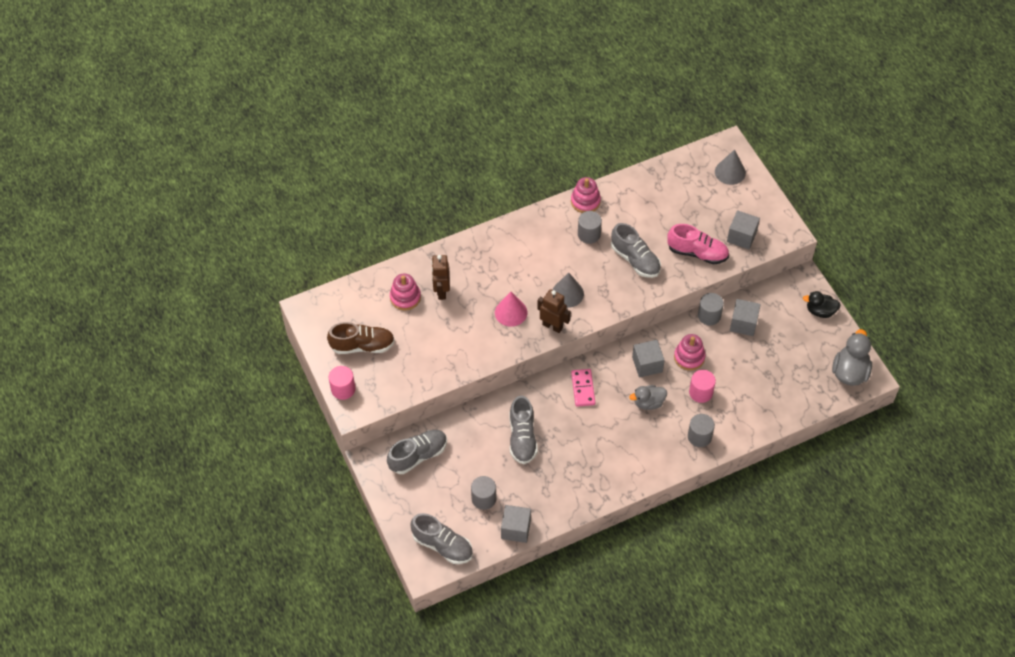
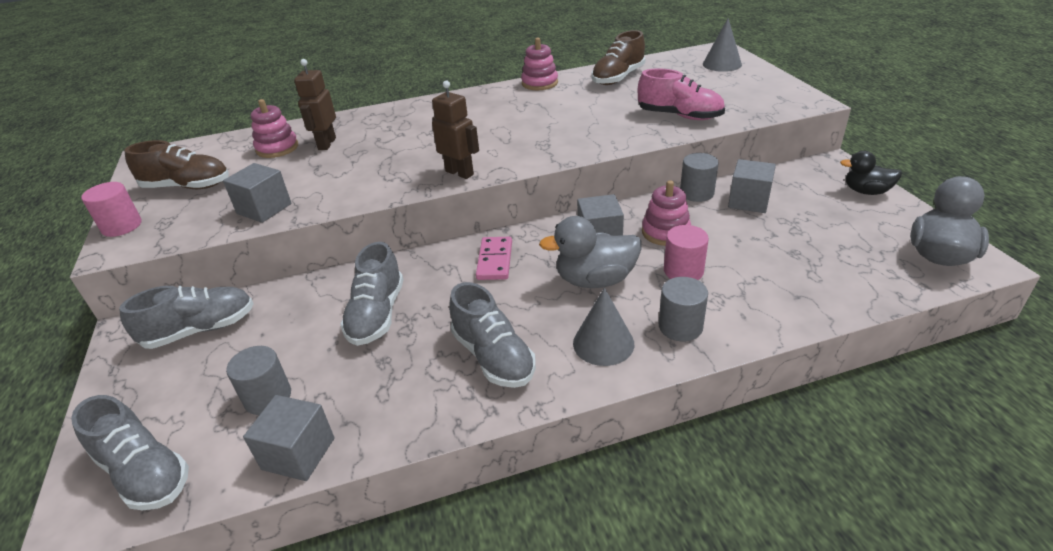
camera: 10 degrees right, 20 degrees down
pink cone [495,292,527,327] -> none
grey cone [552,273,584,308] -> grey cone moved to [573,288,634,366]
grey cylinder [578,211,602,244] -> none
grey shoe [611,223,661,278] -> grey shoe moved to [449,282,536,388]
grey duck [629,385,667,410] -> grey duck [539,216,642,288], size x1.53
grey cube [727,210,760,249] -> grey cube moved to [223,163,292,223]
none -> brown shoe [591,30,645,85]

